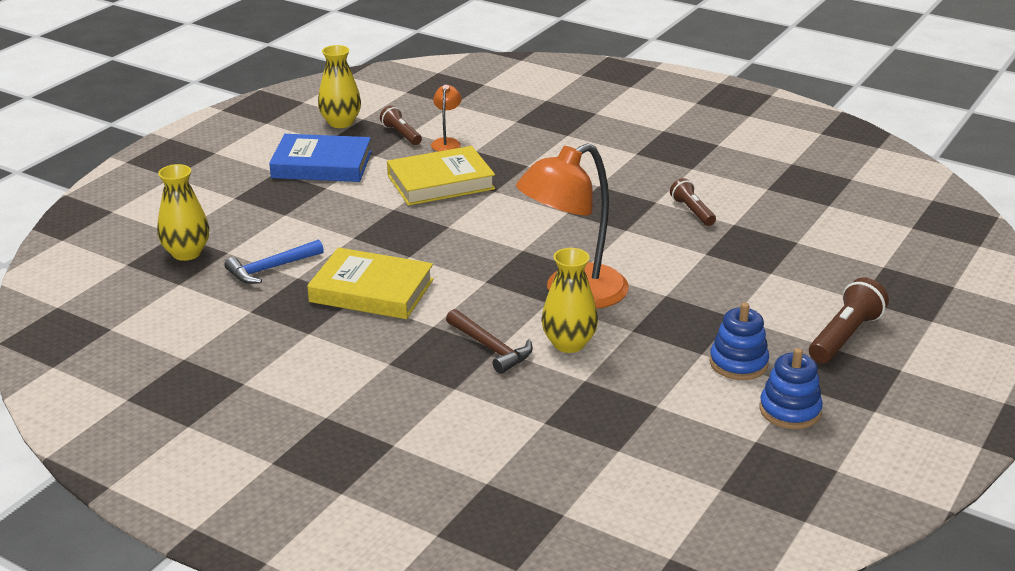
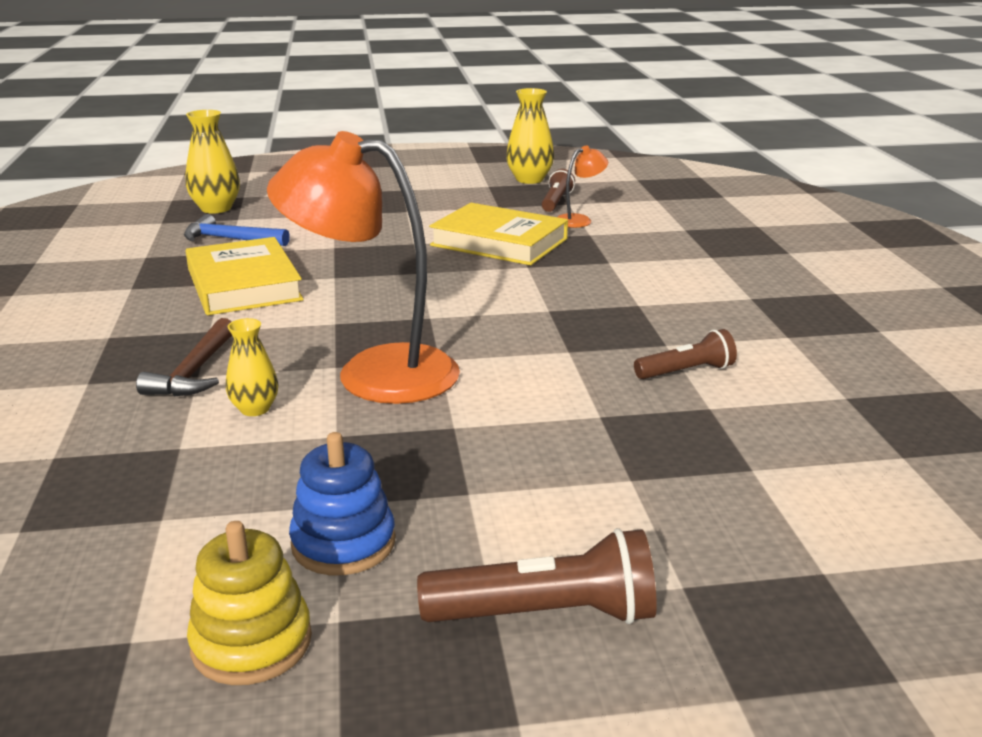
camera: 50 degrees right, 5 degrees down
blue book [269,134,372,182] -> none
yellow vase [541,248,598,353] -> yellow vase [226,318,278,416], size x0.62
brown flashlight [670,178,716,226] -> brown flashlight turned 45 degrees clockwise [634,329,737,379]
blue stacking toy [760,348,823,429] -> yellow stacking toy [187,521,312,685]

